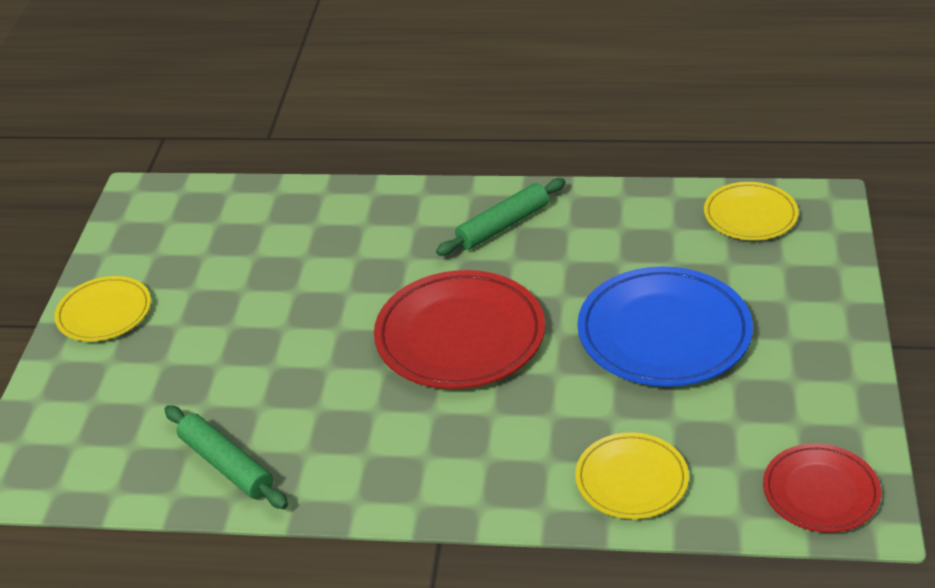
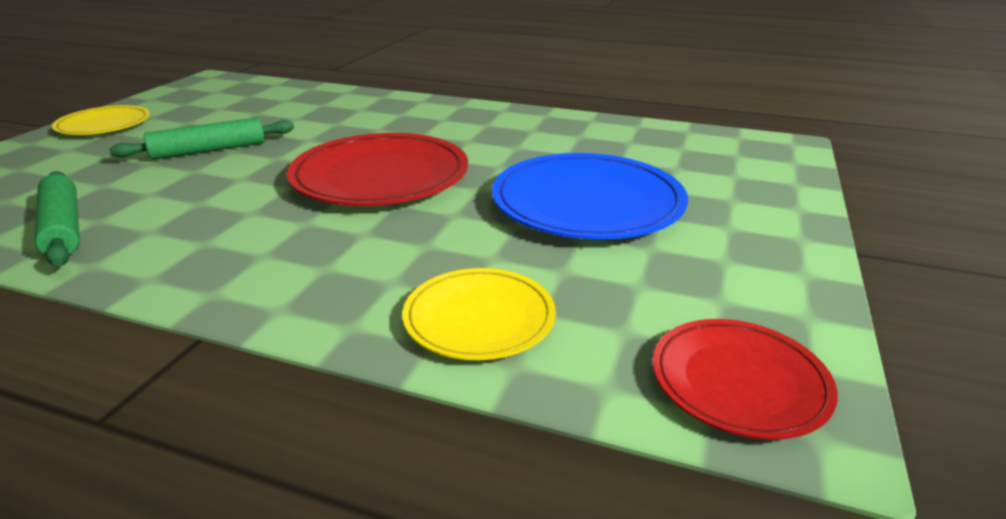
camera: 10 degrees right, 10 degrees down
green rolling pin [436,178,566,256] -> green rolling pin moved to [109,117,294,160]
yellow plate [704,182,799,240] -> none

